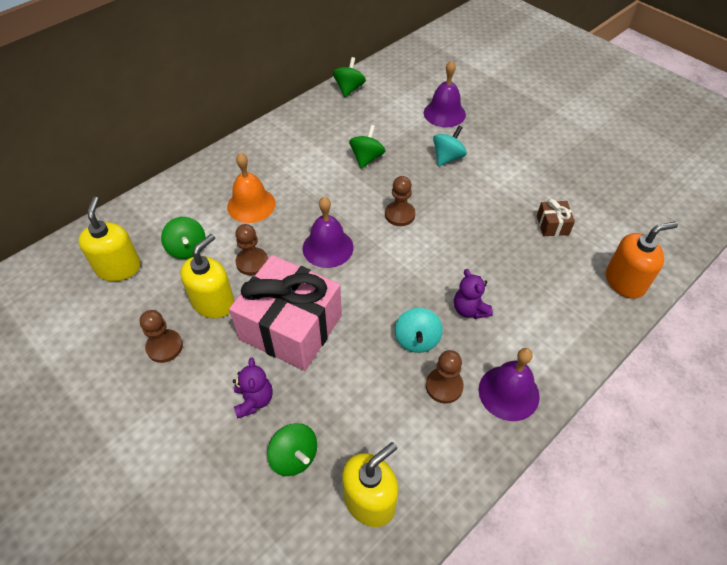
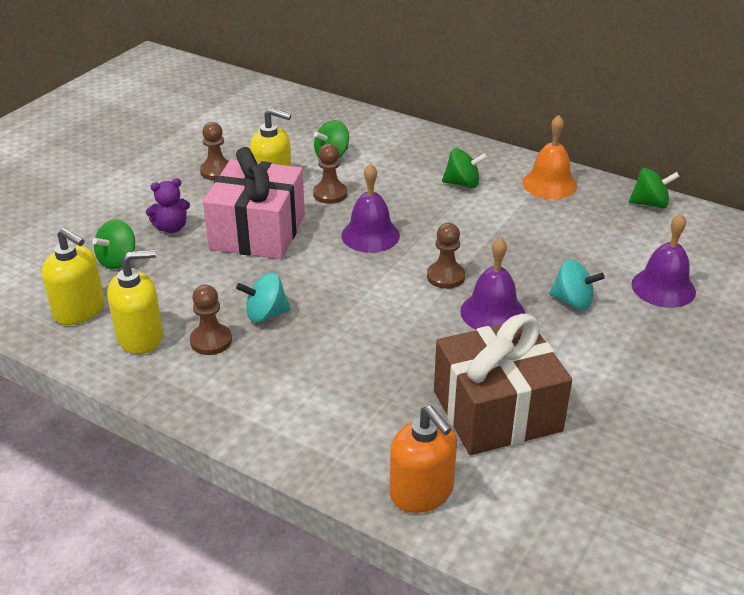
camera: 75 degrees right, 15 degrees down
yellow soap dispenser [78,197,141,281] -> yellow soap dispenser moved to [107,249,163,354]
orange bell [227,153,276,223] -> orange bell moved to [522,115,577,199]
green spinning top [349,125,385,169] -> green spinning top moved to [442,148,488,188]
purple teddy bear [454,269,493,319] -> none
purple bell [479,348,540,421] -> purple bell moved to [460,237,525,330]
brown gift [537,199,575,236] -> brown gift [434,314,572,455], size x2.42

